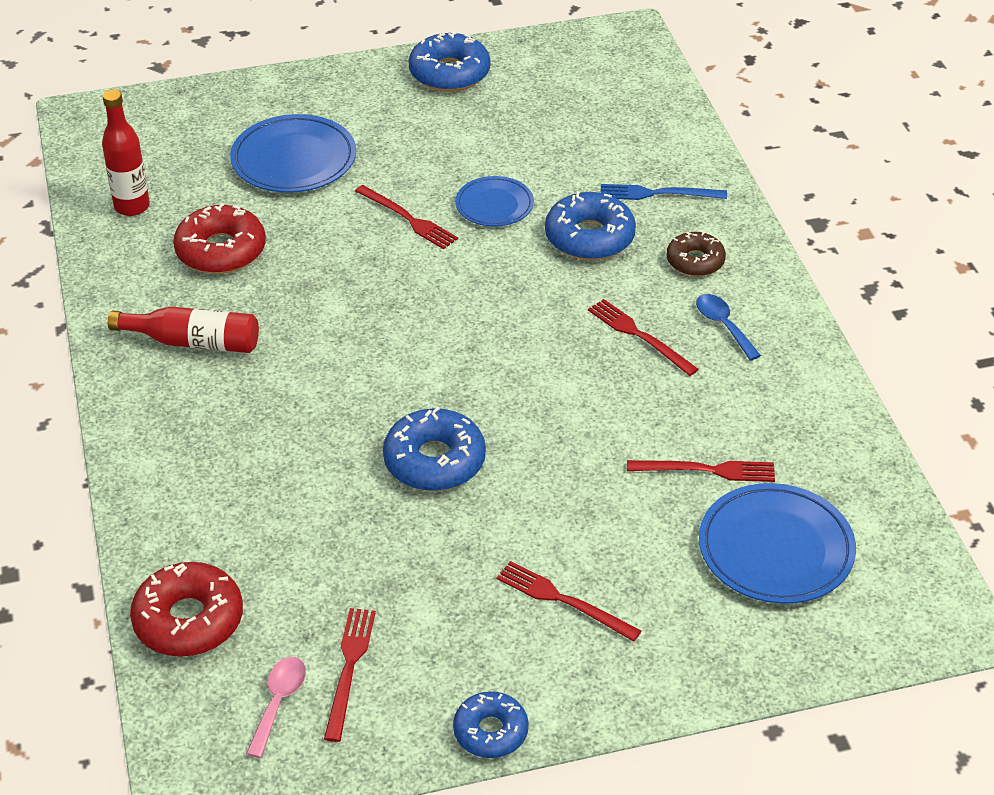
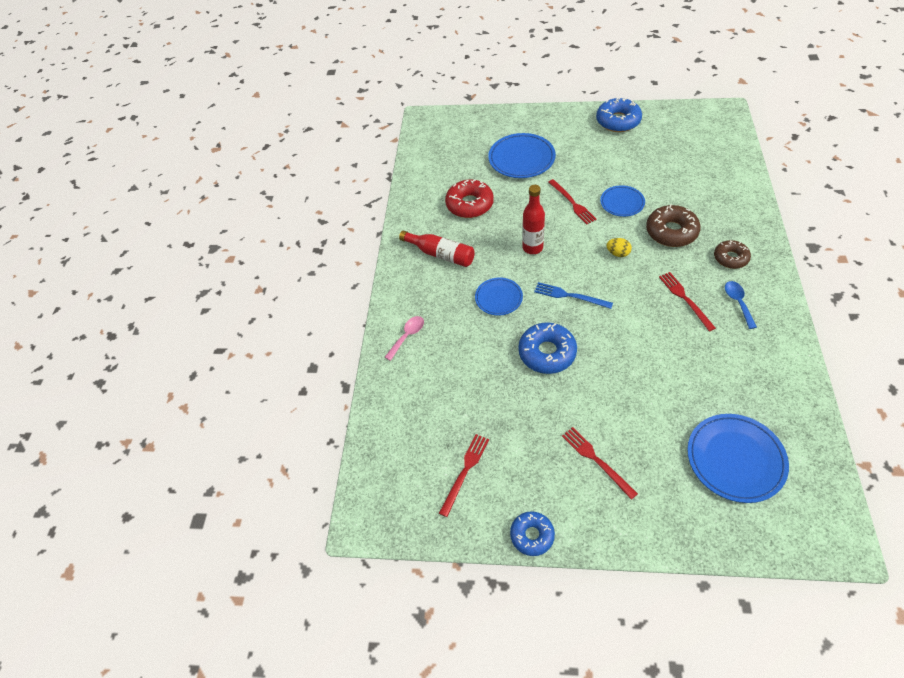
camera: 25 degrees right, 10 degrees up
red bottle [102,89,150,216] -> red bottle moved to [522,185,545,254]
red donut [130,562,243,657] -> none
pink spoon [246,657,306,758] -> pink spoon moved to [385,316,424,361]
blue donut [545,191,636,260] -> brown donut [646,204,701,247]
blue fork [601,184,727,200] -> blue fork moved to [534,282,613,309]
red fork [627,460,775,482] -> none
none -> blue plate [475,278,523,316]
none -> yellow egg [606,238,632,257]

